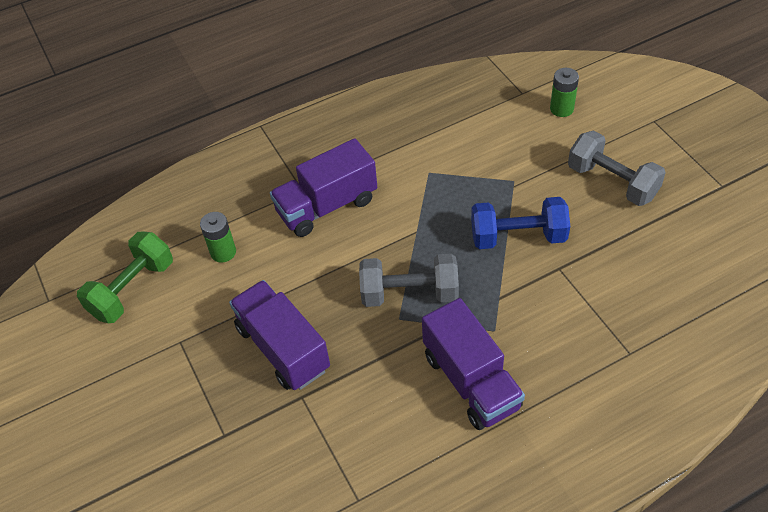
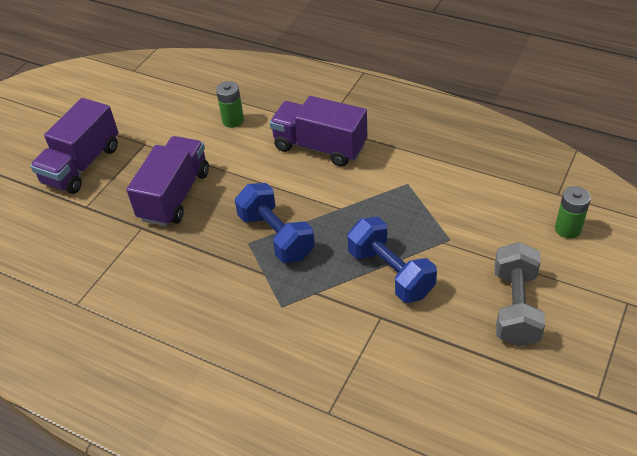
camera: 55 degrees right, 5 degrees down
green dumbbell [77,232,173,323] -> none
grey dumbbell [359,254,459,307] -> blue dumbbell [235,183,315,263]
purple truck [422,298,525,430] -> purple truck moved to [30,98,118,194]

